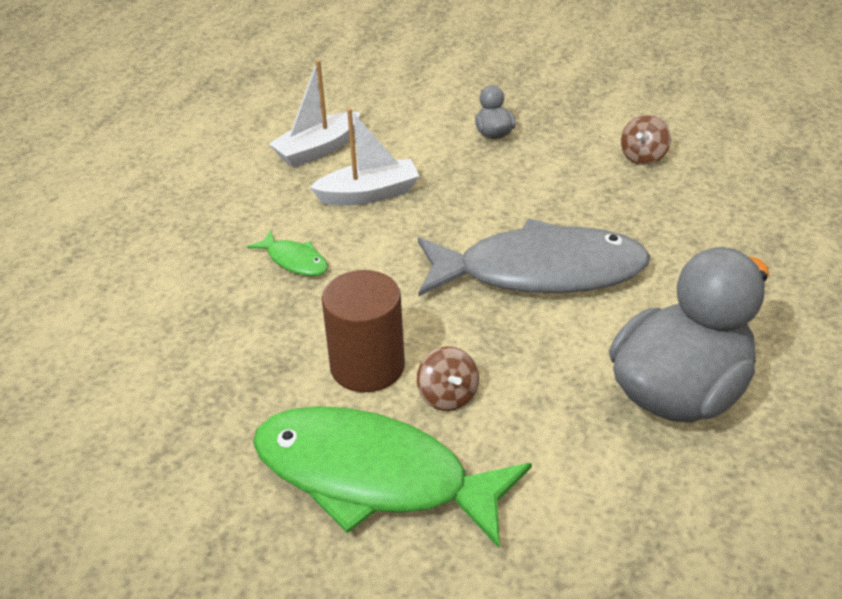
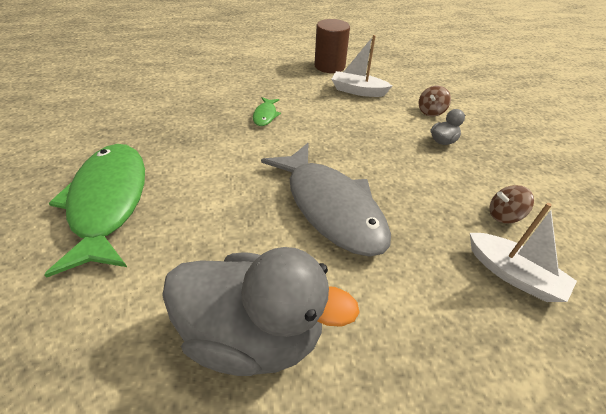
camera: 55 degrees right, 5 degrees up
white boat [310,108,419,206] -> white boat moved to [470,203,577,302]
brown cylinder [322,270,405,392] -> brown cylinder moved to [315,19,350,73]
brown spinning top [417,346,479,411] -> brown spinning top moved to [419,86,451,117]

